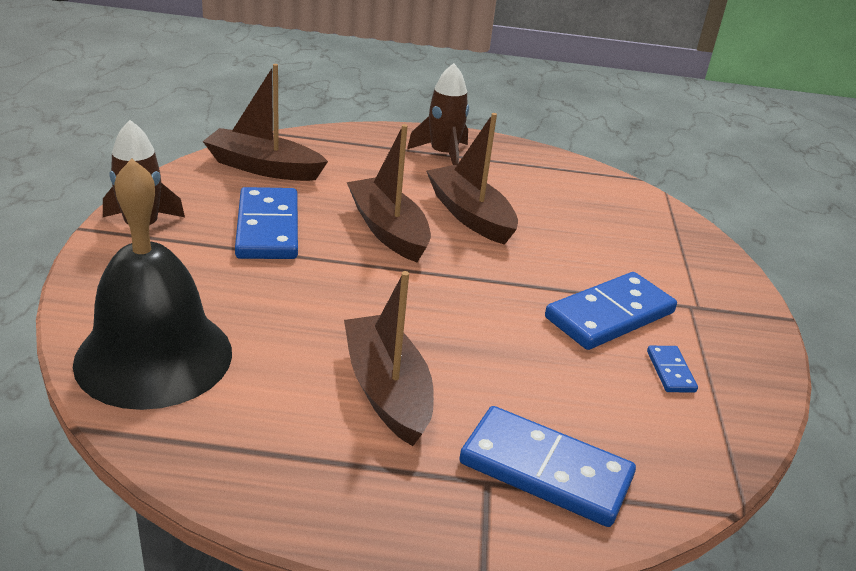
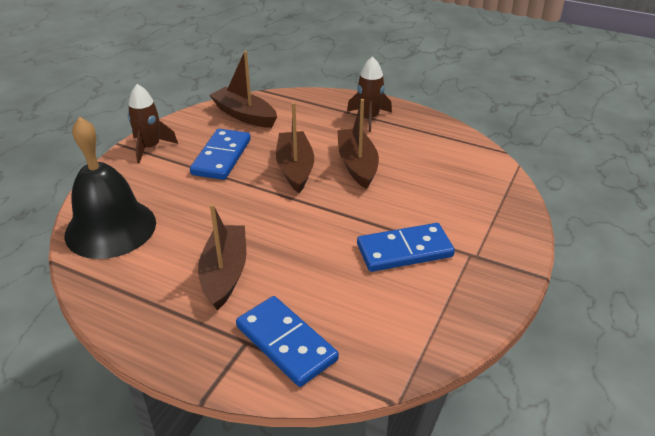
camera: 25 degrees right, 5 degrees up
blue domino [647,346,698,392] -> none

